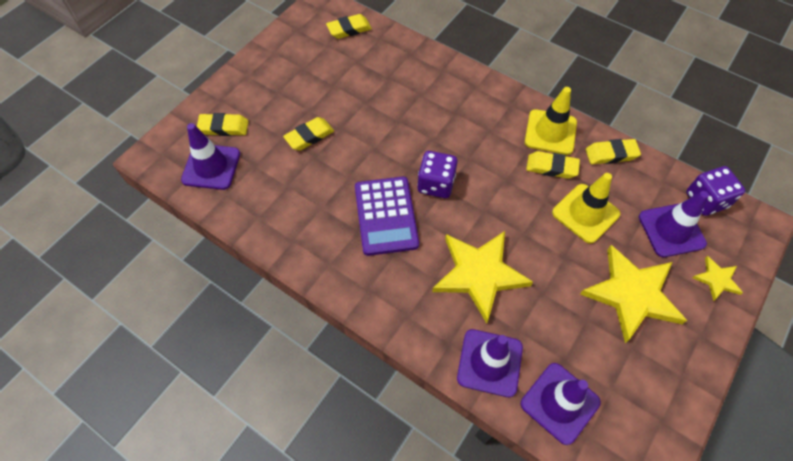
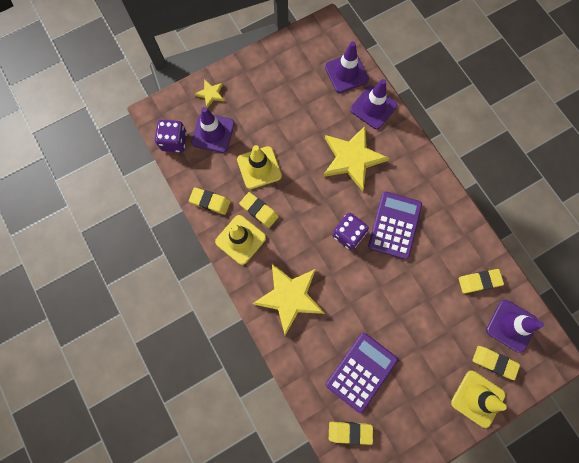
camera: 155 degrees left, 15 degrees up
yellow eraser [283,117,334,151] -> yellow eraser moved to [459,269,504,293]
yellow star [580,245,687,343] -> yellow star moved to [252,264,325,335]
none -> purple calculator [326,333,398,413]
none -> yellow traffic cone [451,371,507,428]

